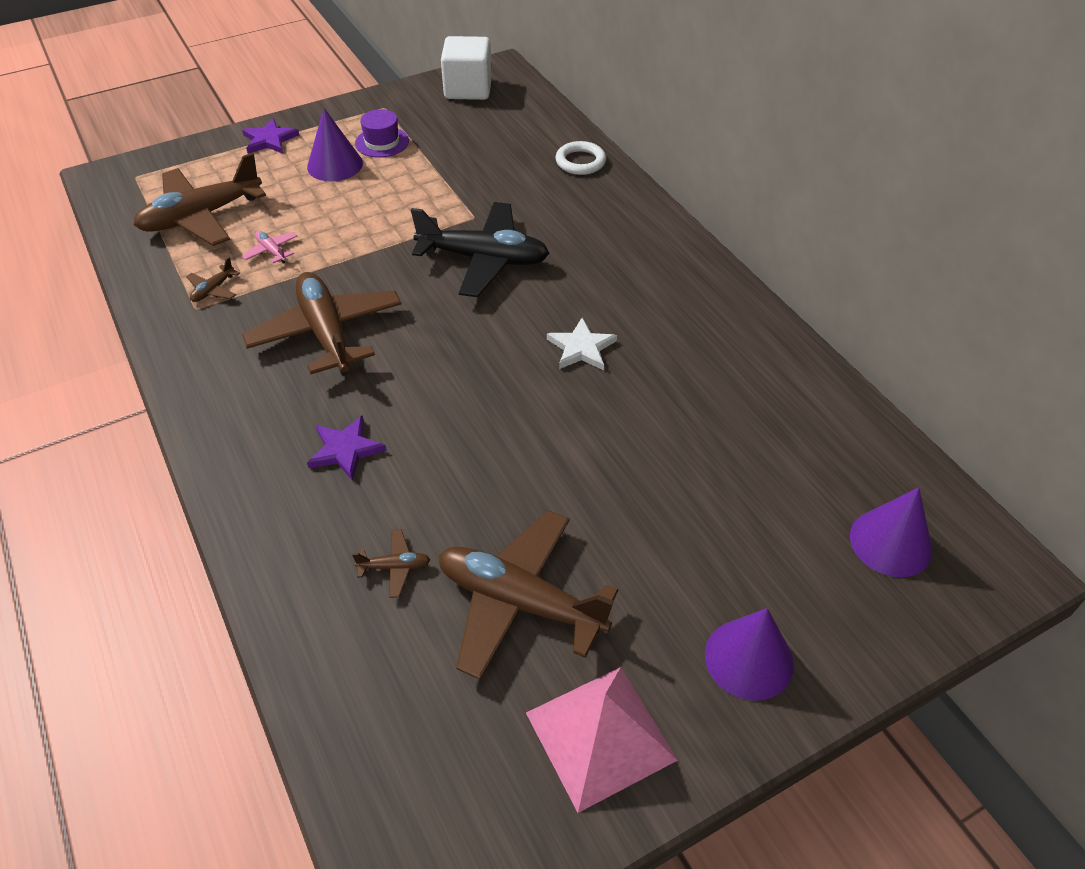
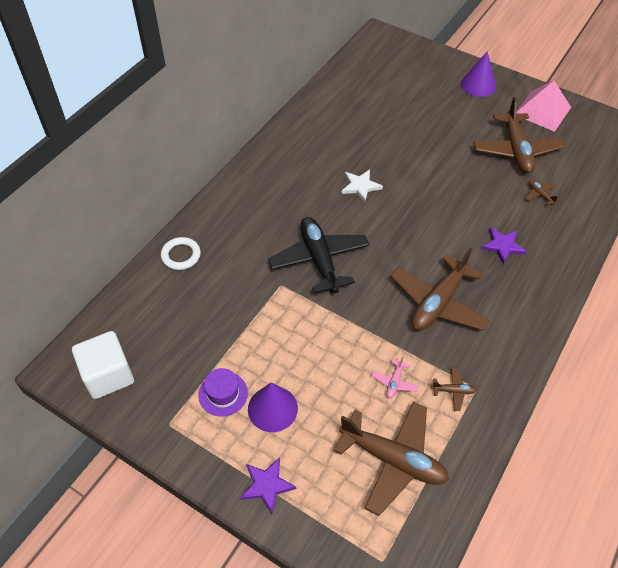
camera: 120 degrees left, 5 degrees up
purple cone [850,487,932,577] -> none

